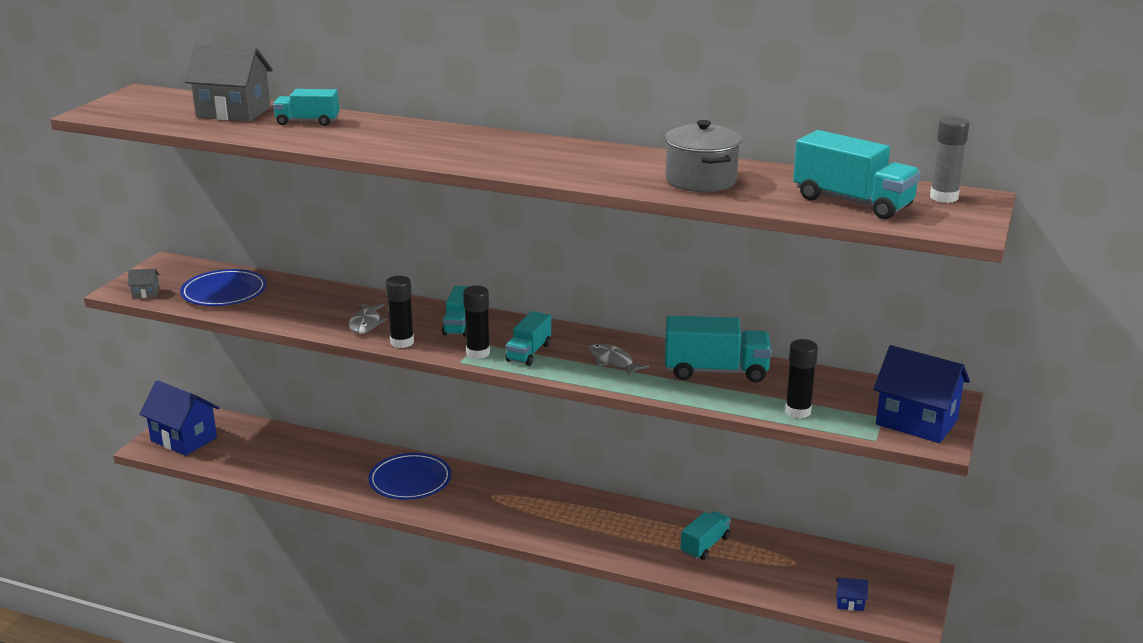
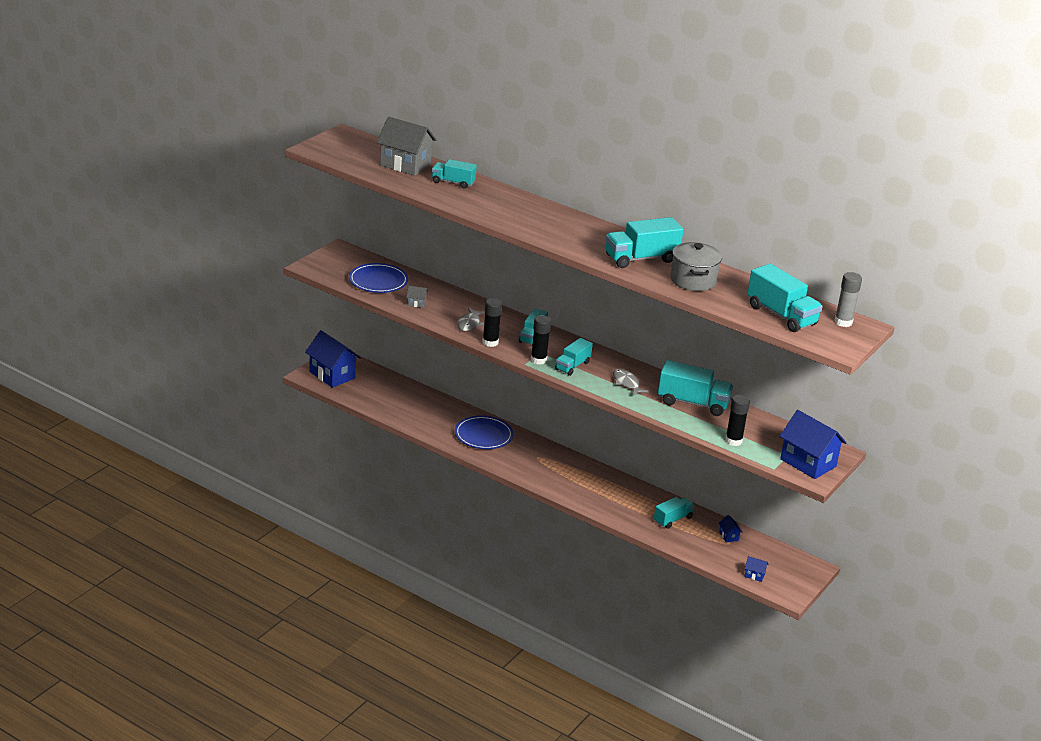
camera: 10 degrees right, 5 degrees up
grey house [128,269,159,298] -> grey house moved to [407,286,428,308]
none -> turquoise truck [605,217,684,268]
none -> blue house [719,515,742,542]

